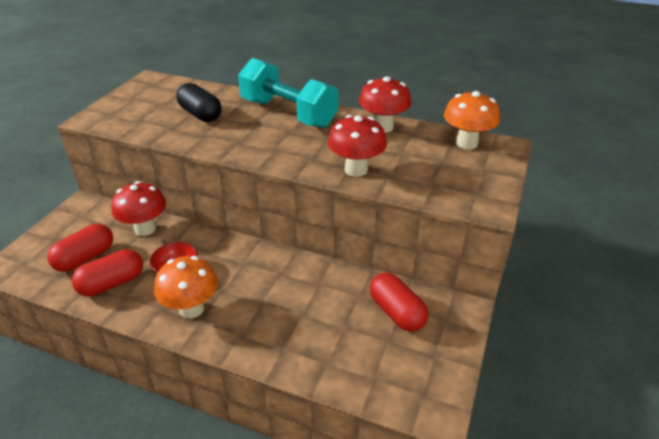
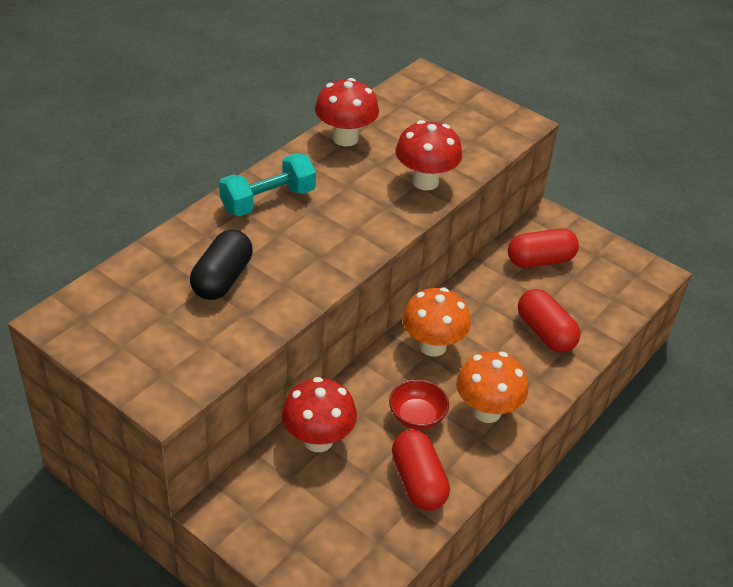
camera: 75 degrees left, 5 degrees up
red capsule [47,224,113,272] -> red capsule moved to [518,289,581,352]
black capsule [176,83,222,122] -> black capsule turned 45 degrees counterclockwise [190,229,253,300]
turquoise dumbbell [238,58,338,128] -> turquoise dumbbell [219,153,316,216], size x0.66
orange mushroom [444,91,500,149] -> orange mushroom moved to [402,287,471,357]

